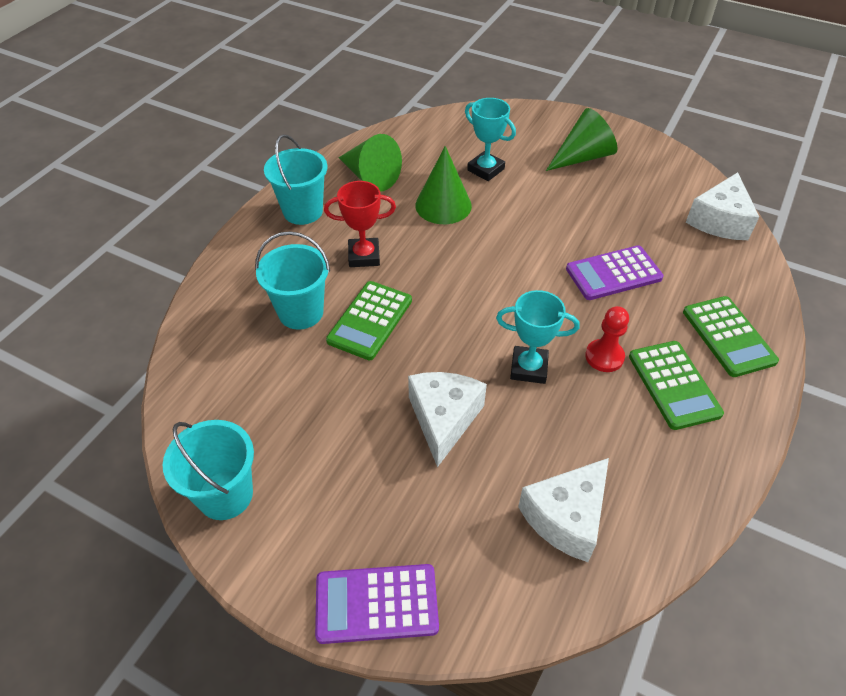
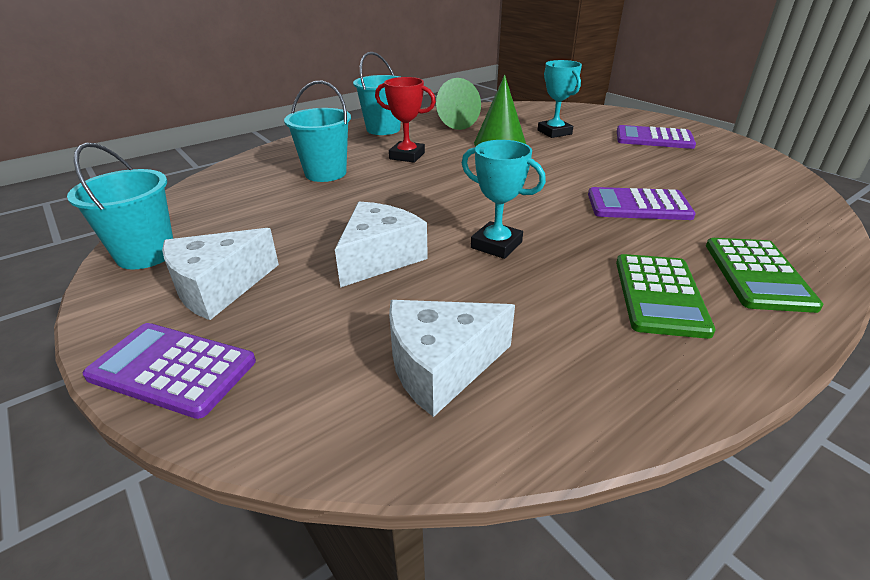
camera: 25 degrees right, 15 degrees down
green calculator [326,281,412,360] -> none
green cone [546,108,618,171] -> purple calculator [617,125,696,149]
red pawn [585,306,629,372] -> none
white cheese [686,172,759,240] -> white cheese moved to [162,228,279,320]

